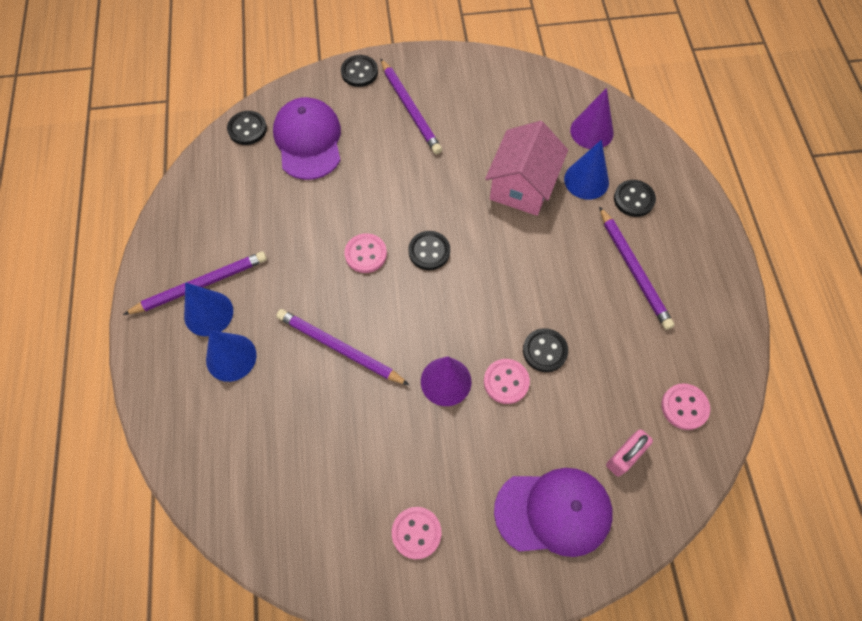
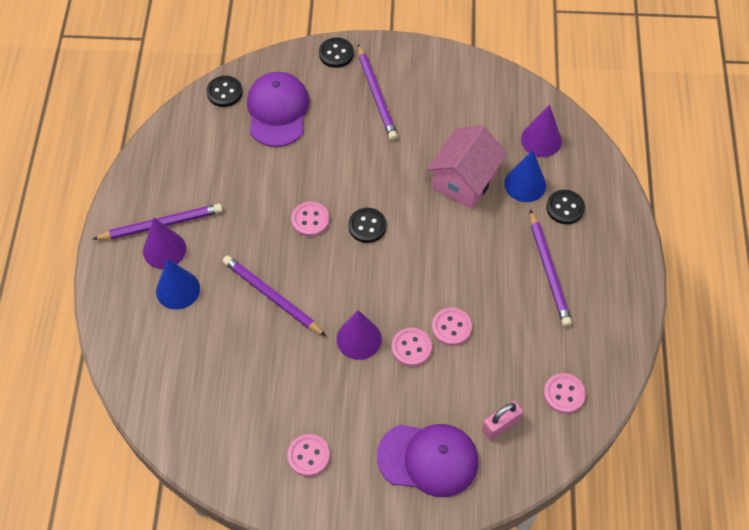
camera: 10 degrees right, 5 degrees down
blue cone [184,282,233,336] -> purple cone [143,218,186,269]
black button [523,328,568,372] -> pink button [432,308,472,346]

